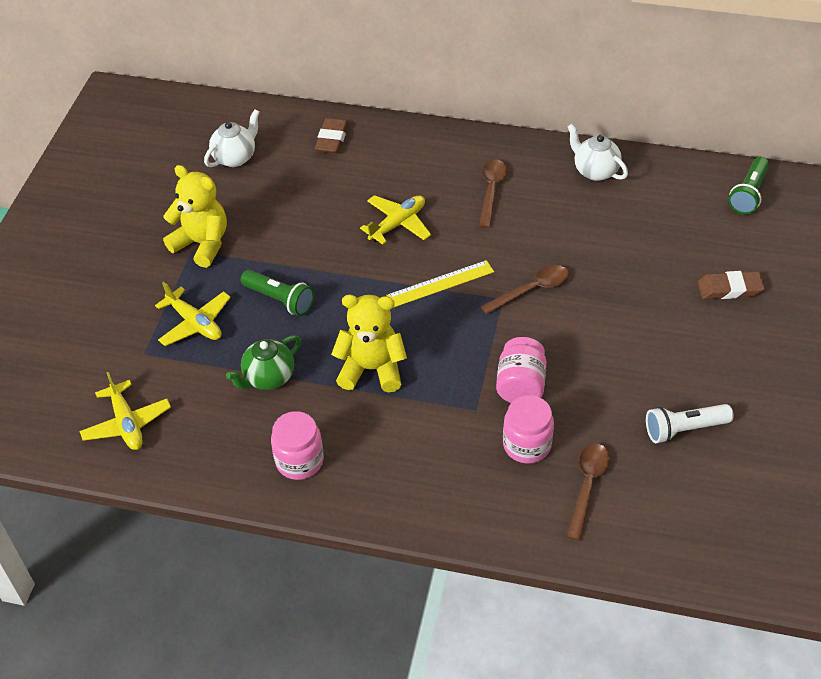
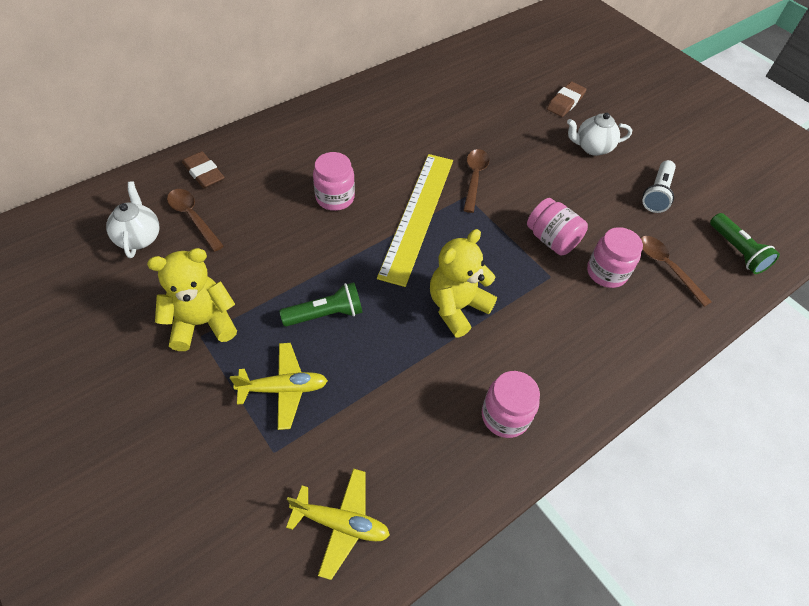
camera: 55 degrees left, 5 degrees up
green teapot [226,335,301,390] -> none
yellow plane [360,195,431,245] -> pink jar [313,152,355,211]
yellow ruler [386,260,494,308] -> yellow ruler [377,154,453,287], size x1.76
brown spoon [479,160,507,228] -> brown spoon moved to [167,189,224,251]
white teapot [567,124,628,181] -> white teapot moved to [567,113,632,156]
green flashlight [728,157,769,214] -> green flashlight moved to [710,213,780,274]

